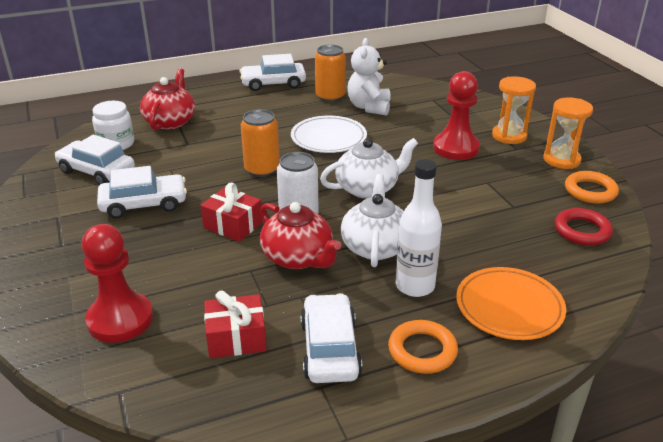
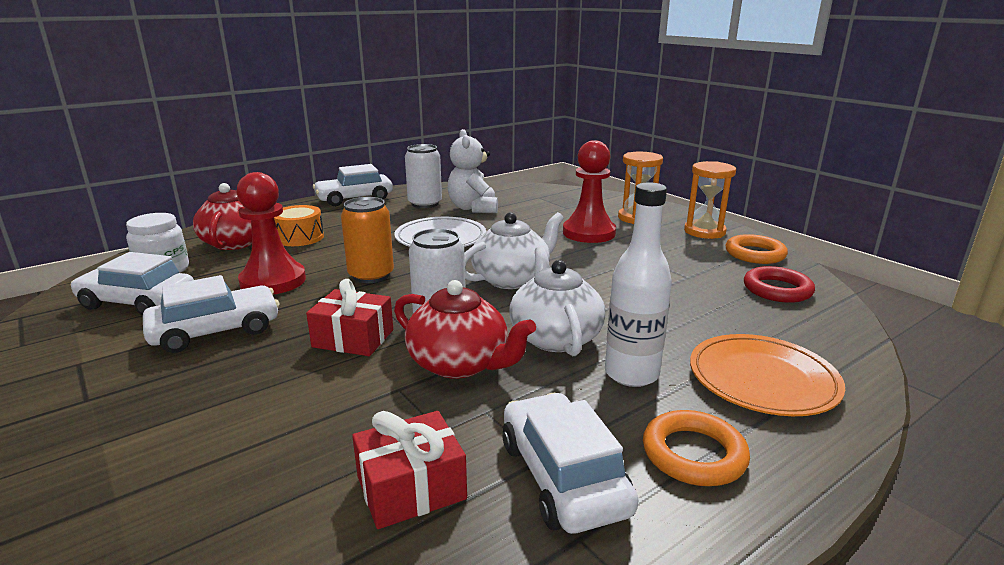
camera: 15 degrees left, 10 degrees down
red pawn [81,224,153,343] -> red pawn moved to [236,172,306,294]
orange can [315,45,346,102] -> white can [405,144,442,208]
none -> orange drum [274,205,324,246]

